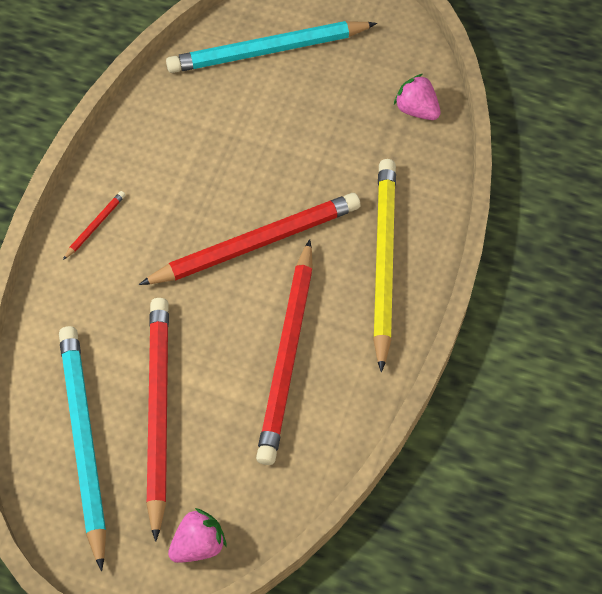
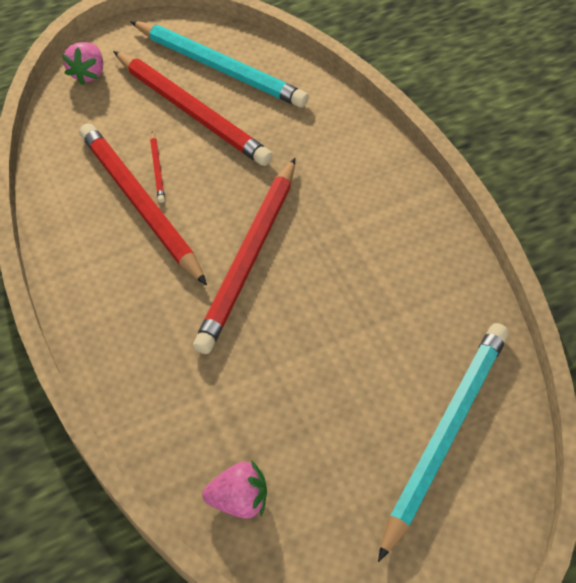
camera: 135 degrees right, 5 degrees down
red pencil [63,191,126,260] -> red pencil moved to [150,131,165,203]
yellow pencil [373,159,396,372] -> none

